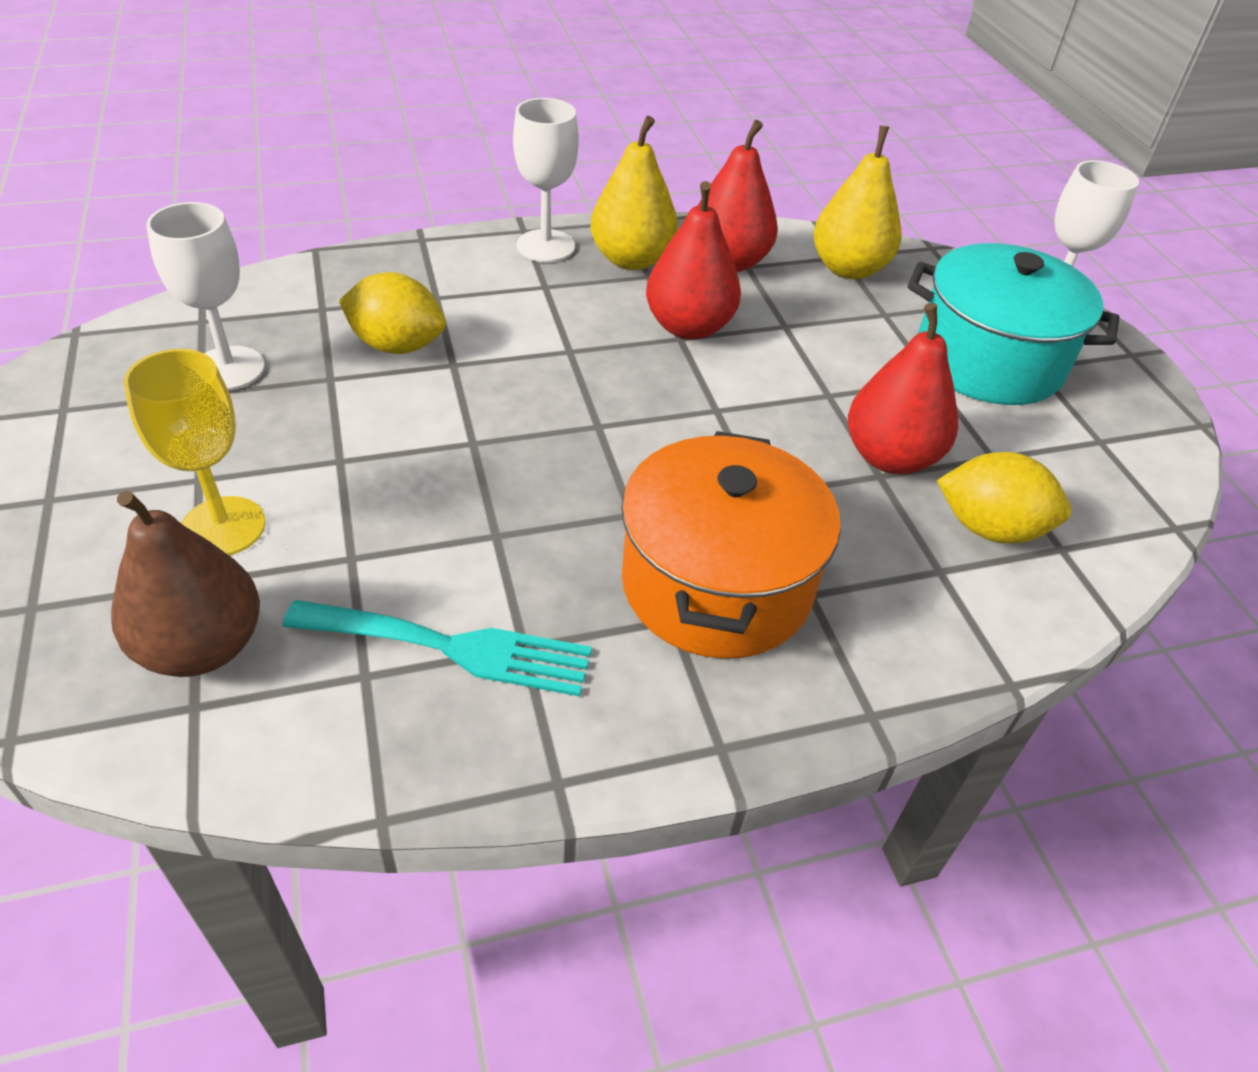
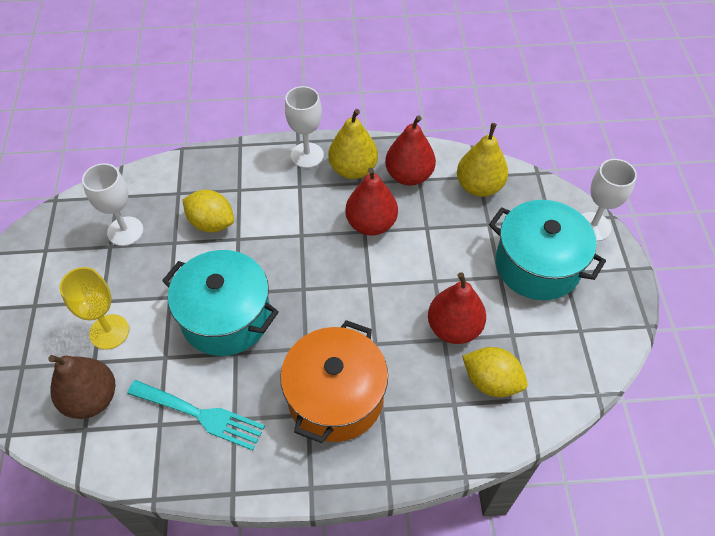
camera: 15 degrees right, 10 degrees up
none -> turquoise pot [162,250,279,356]

